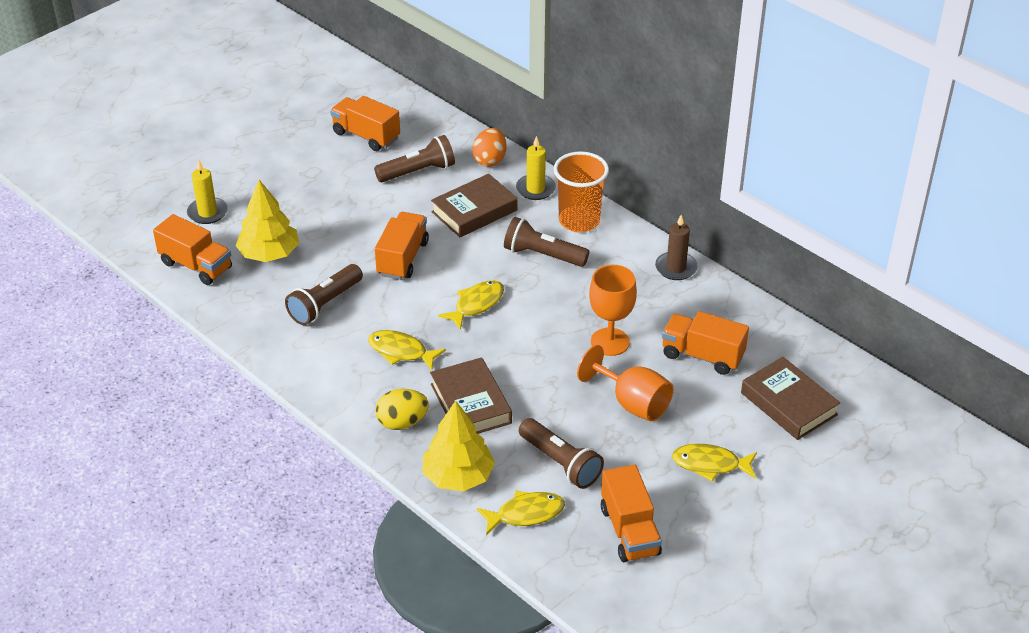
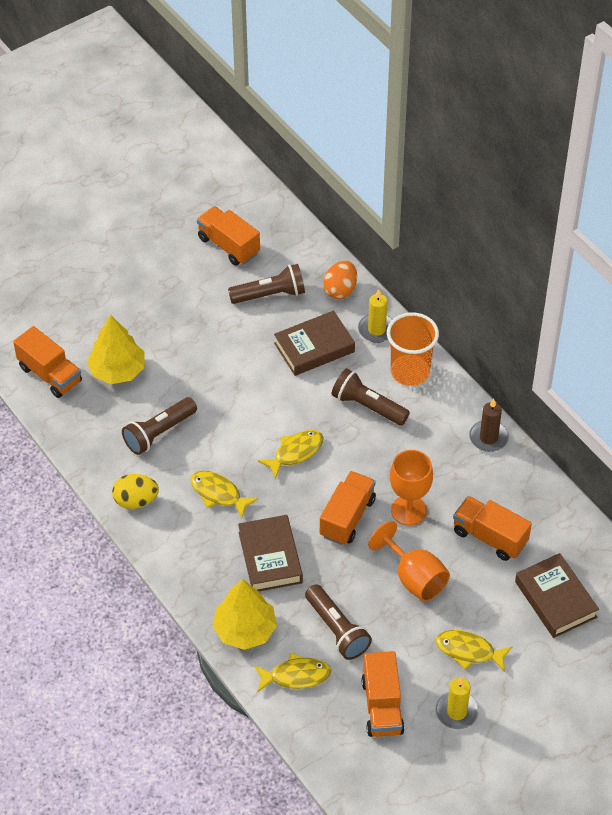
camera: 10 degrees right, 10 degrees up
yellow candle [187,159,228,224] -> yellow candle moved to [435,677,479,730]
orange truck [375,212,429,280] -> orange truck moved to [320,471,376,545]
yellow egg [375,389,429,430] -> yellow egg moved to [112,474,159,509]

